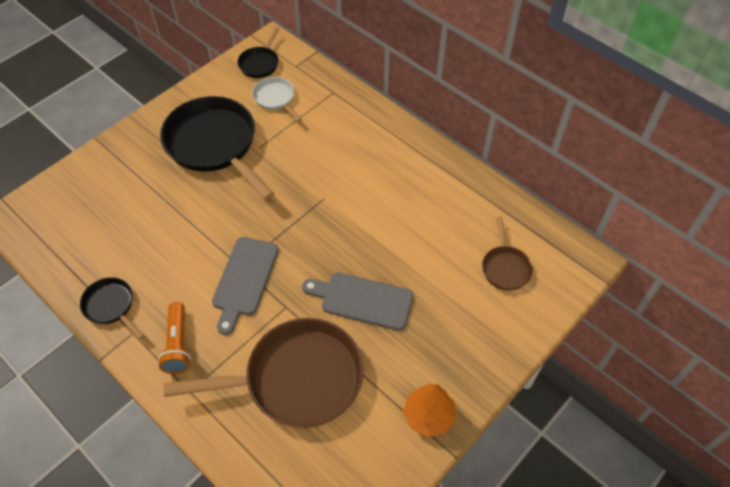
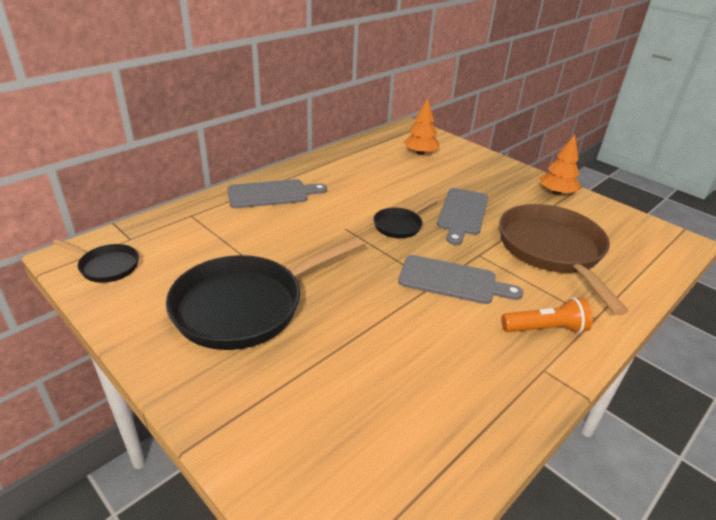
camera: 90 degrees left, 20 degrees down
black pan [80,277,144,339] -> black pan moved to [373,198,438,238]
white pan [252,77,302,122] -> none
brown pan [482,216,533,290] -> orange tree [404,98,439,155]
none -> grey cutting board [227,179,327,208]

